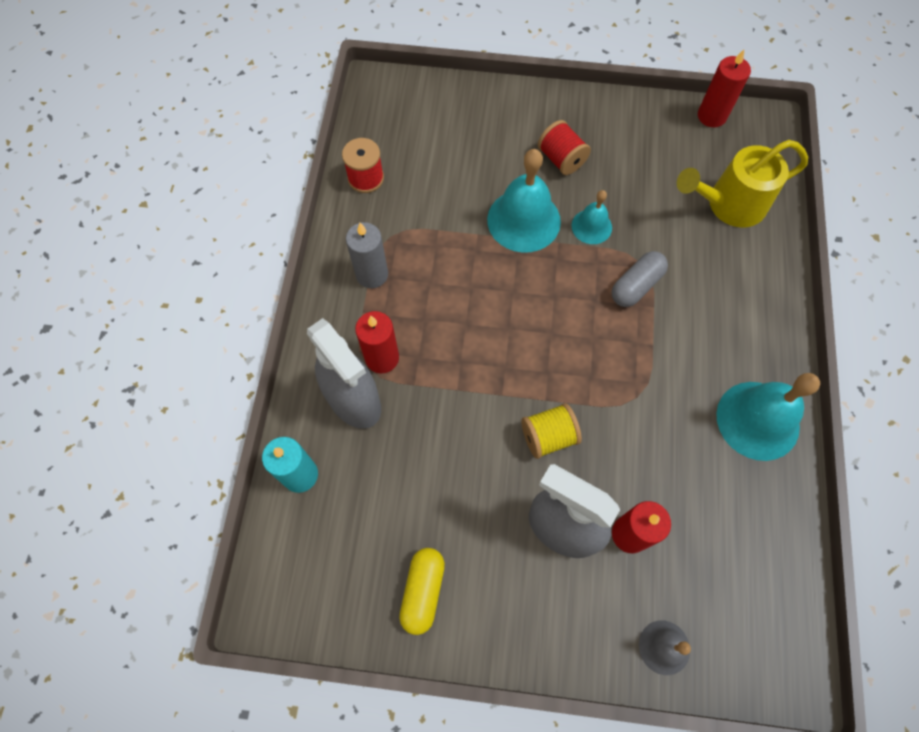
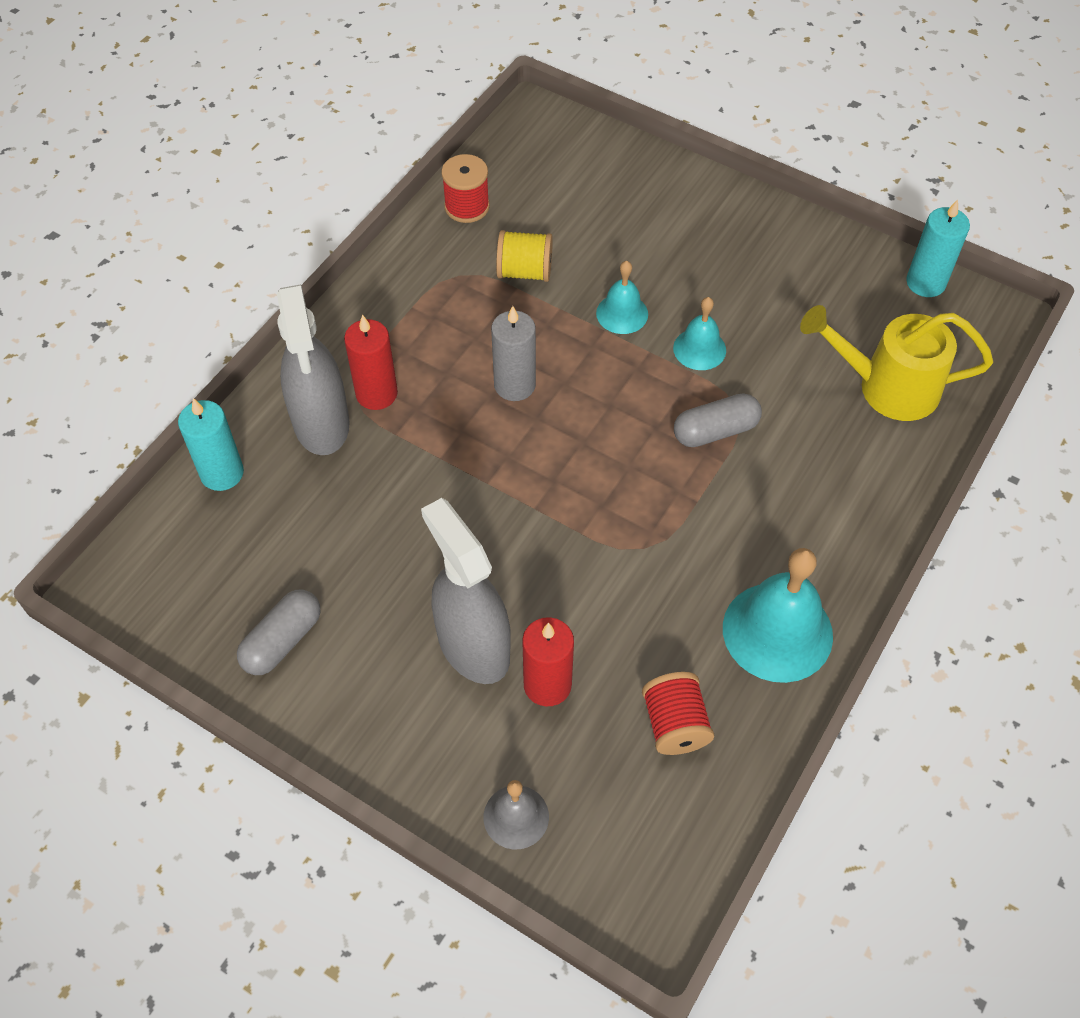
camera: 25 degrees right, 10 degrees down
grey candle [346,222,388,288] -> grey candle moved to [491,306,536,401]
yellow capsule [399,548,445,635] -> grey capsule [237,590,320,675]
turquoise bell [487,149,561,253] -> turquoise bell [596,261,648,334], size x0.55
yellow spool [521,403,582,459] -> yellow spool moved to [496,230,553,282]
red spool [538,120,591,175] -> red spool moved to [642,672,714,755]
red candle [698,50,751,127] -> turquoise candle [906,199,970,297]

